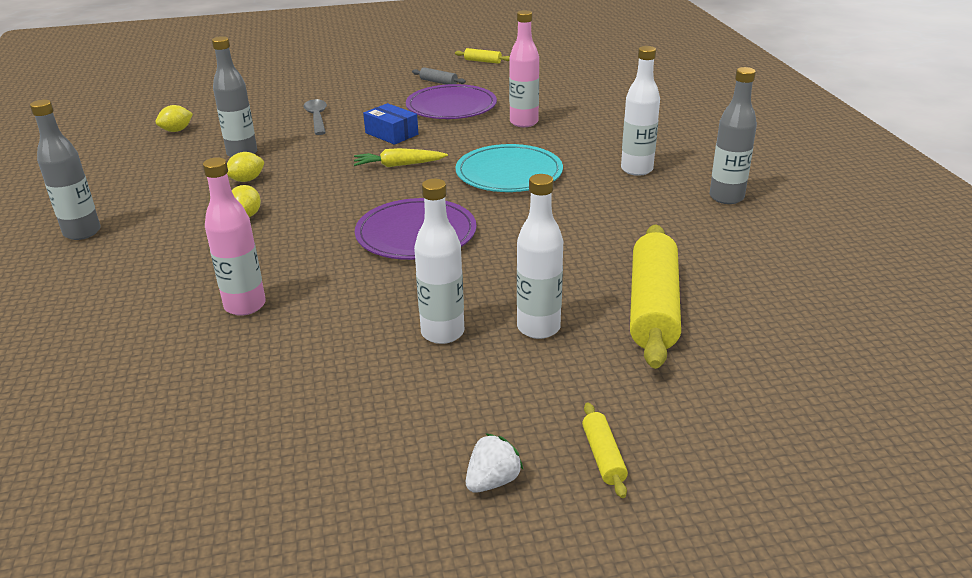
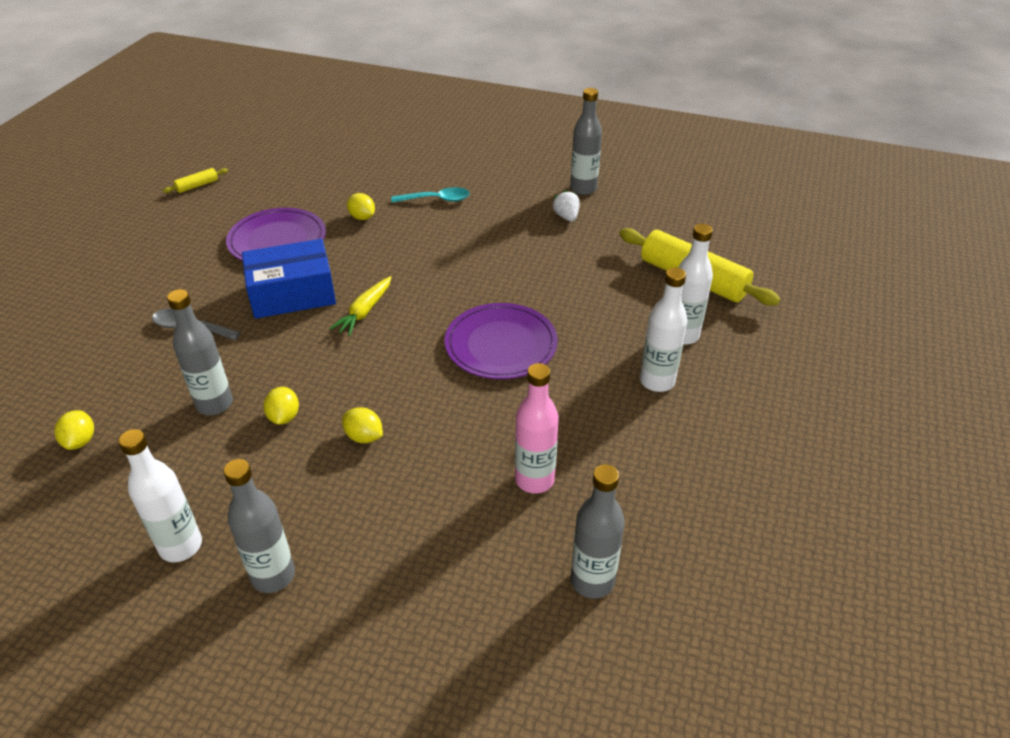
camera: 60 degrees left, 10 degrees up
blue box [363,103,418,145] -> blue box [242,239,336,319], size x1.66
grey rolling pin [412,67,466,84] -> none
turquoise plate [455,144,563,192] -> none
white strawberry [466,433,523,493] -> white strawberry moved to [553,190,580,222]
pink bottle [509,10,539,127] -> yellow lemon [347,193,375,220]
yellow rolling pin [582,402,628,498] -> none
white bottle [621,46,660,176] -> white bottle moved to [118,429,202,562]
none -> turquoise spoon [391,187,470,203]
none -> grey bottle [571,464,625,599]

